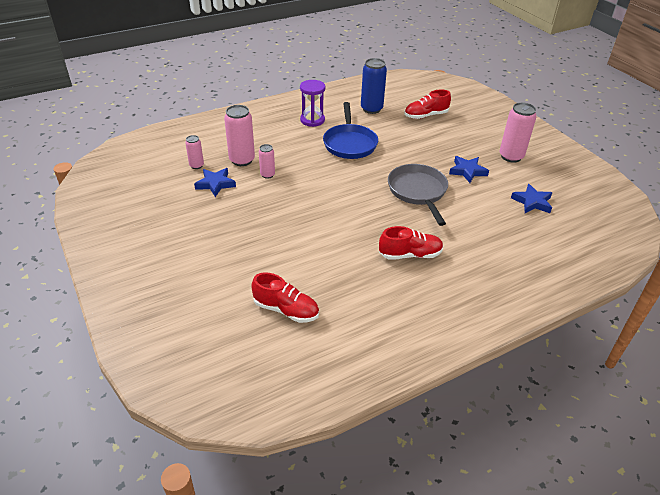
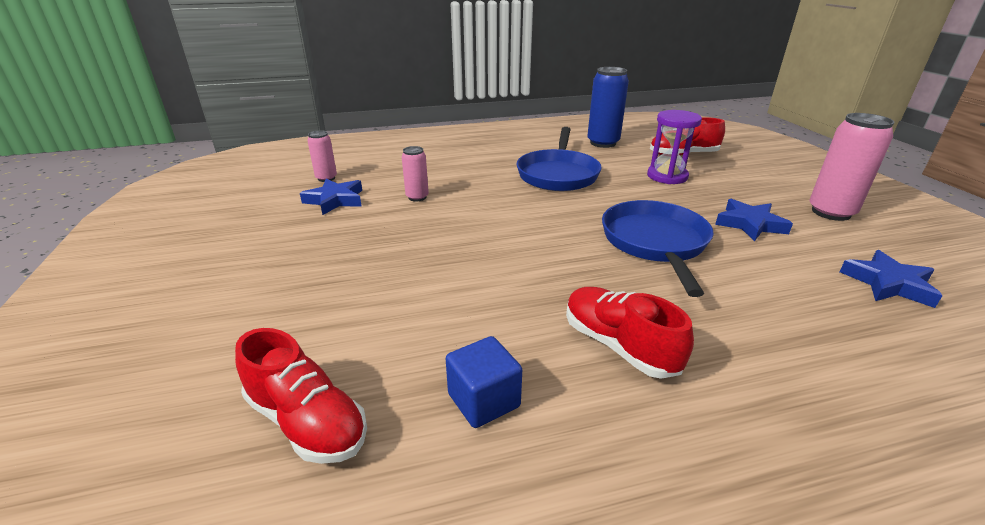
camera: 15 degrees right, 10 degrees down
pink can [224,105,255,166] -> none
purple hourglass [300,80,326,127] -> purple hourglass moved to [647,110,702,184]
red shoe [379,226,443,260] -> red shoe turned 135 degrees counterclockwise [566,287,694,379]
grey pan [388,164,448,226] -> blue pan [602,200,714,297]
none -> blue cube [446,336,522,428]

